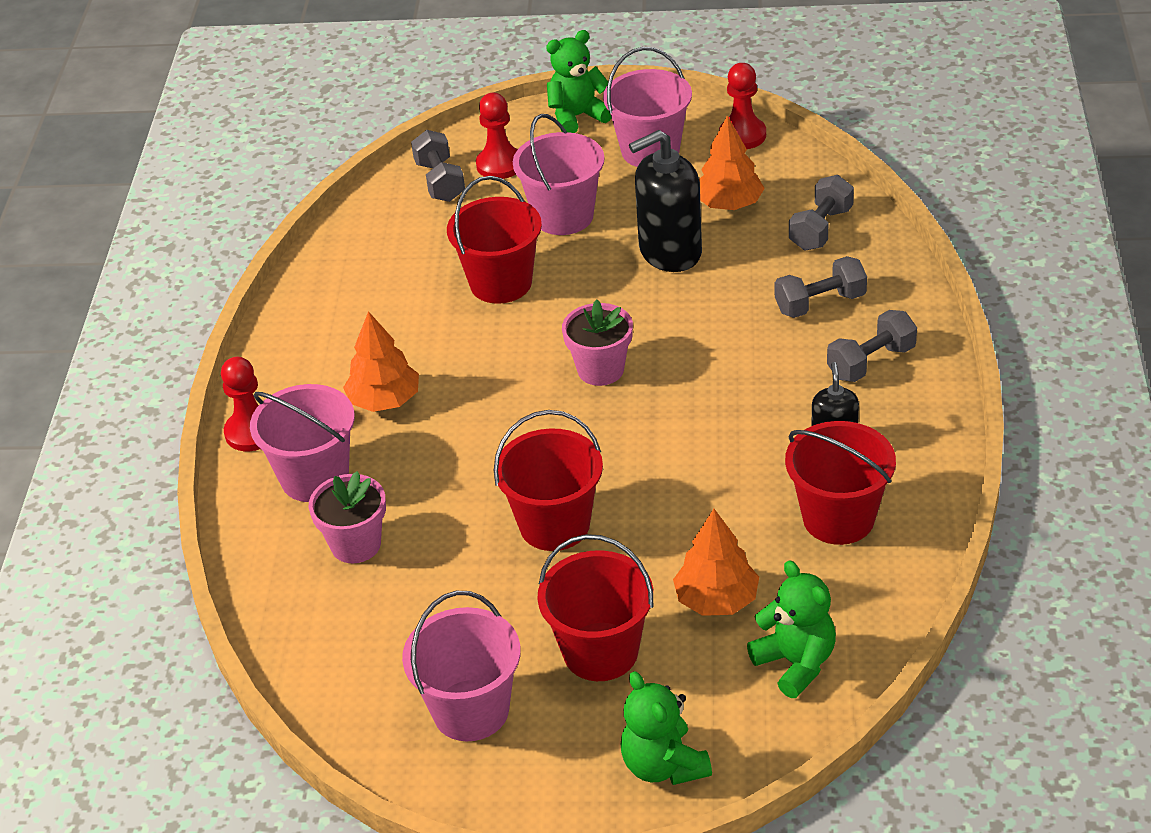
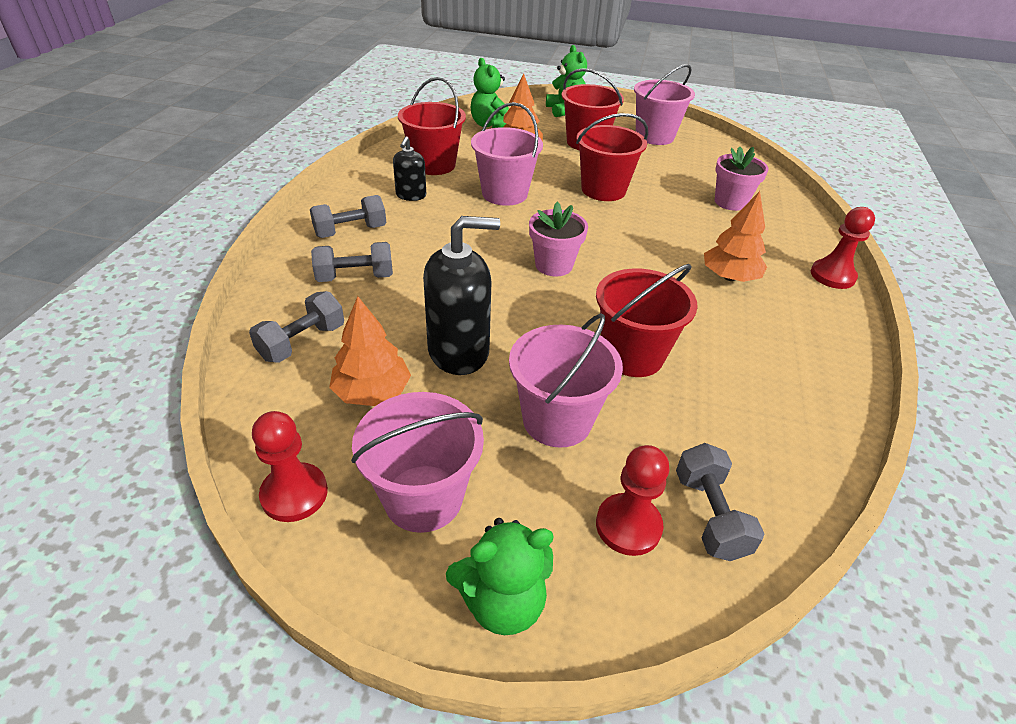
camera: 175 degrees left, 0 degrees up
pink bucket [250,384,355,502] -> pink bucket moved to [471,102,543,206]

